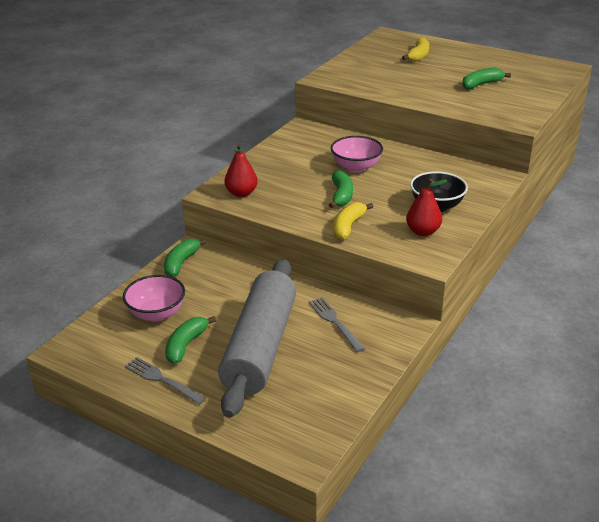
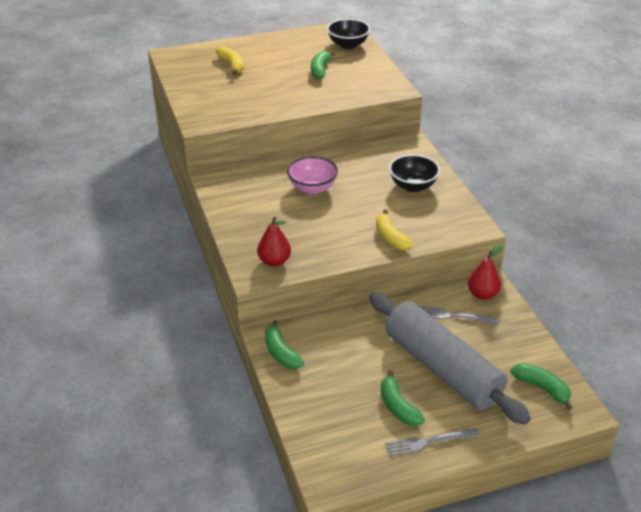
camera: 50 degrees left, 5 degrees up
pink bowl [123,275,185,322] -> none
green banana [329,171,353,208] -> green banana moved to [511,363,573,410]
red pear [406,179,447,236] -> red pear moved to [468,245,502,300]
none -> black bowl [327,19,370,49]

